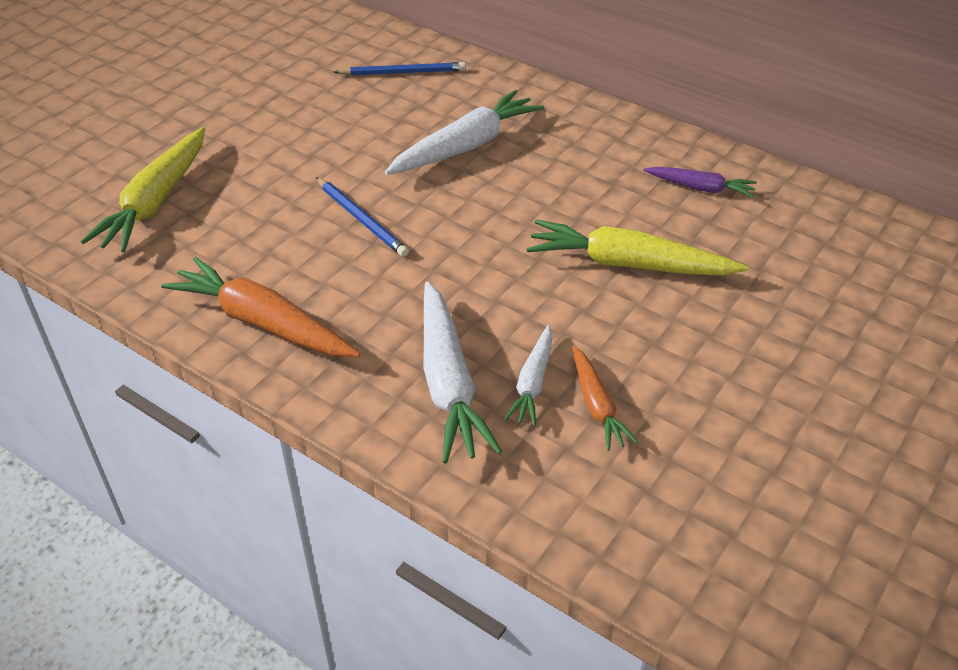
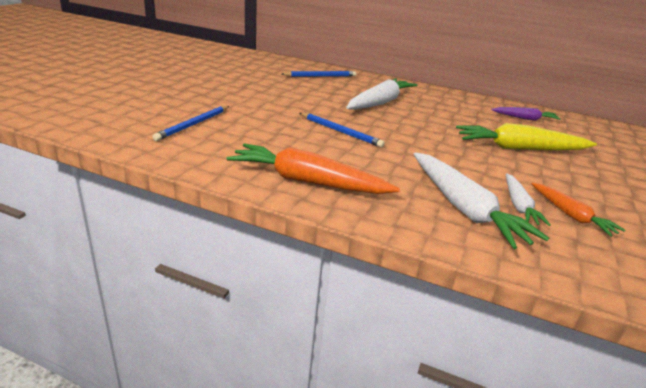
camera: 15 degrees left, 15 degrees down
yellow carrot [81,127,205,253] -> blue pencil [153,106,229,141]

